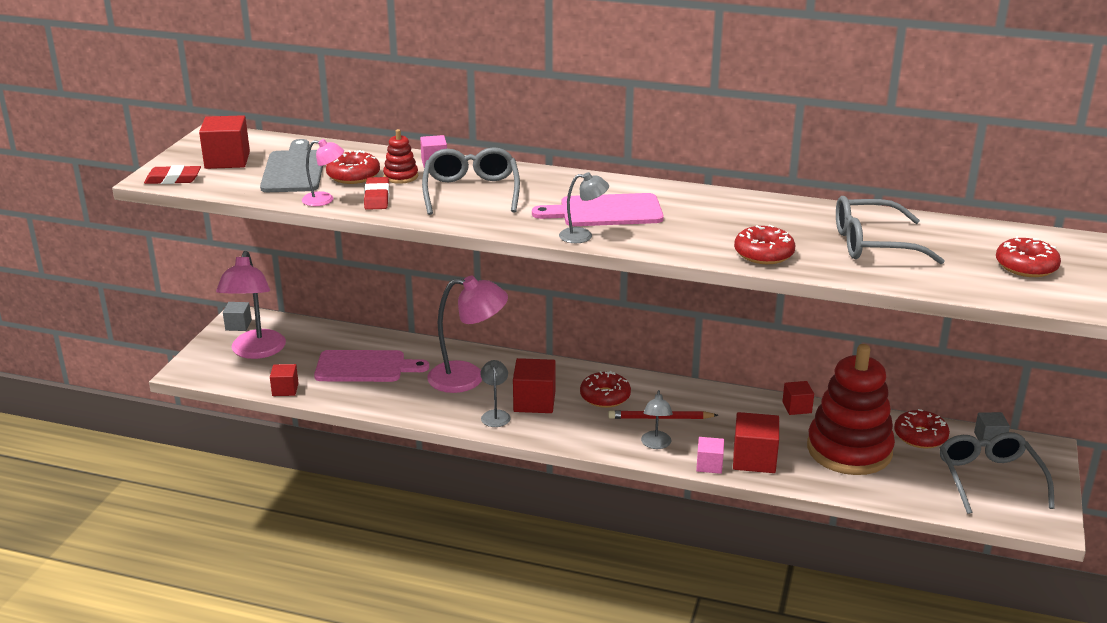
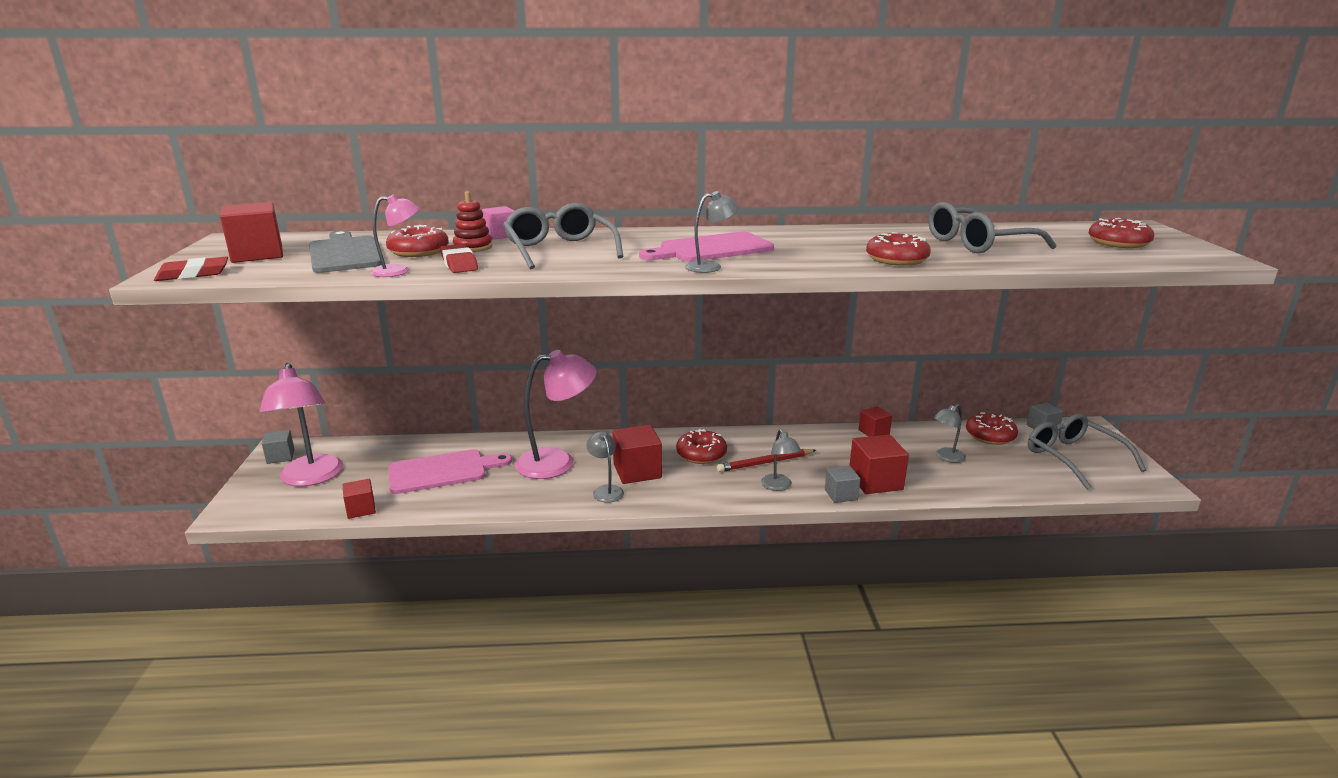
camera: 20 degrees left, 5 degrees down
pink cube [696,437,724,474] -> grey cube [825,466,860,503]
red stacking toy [807,344,895,475] -> grey lamp [933,404,966,463]

